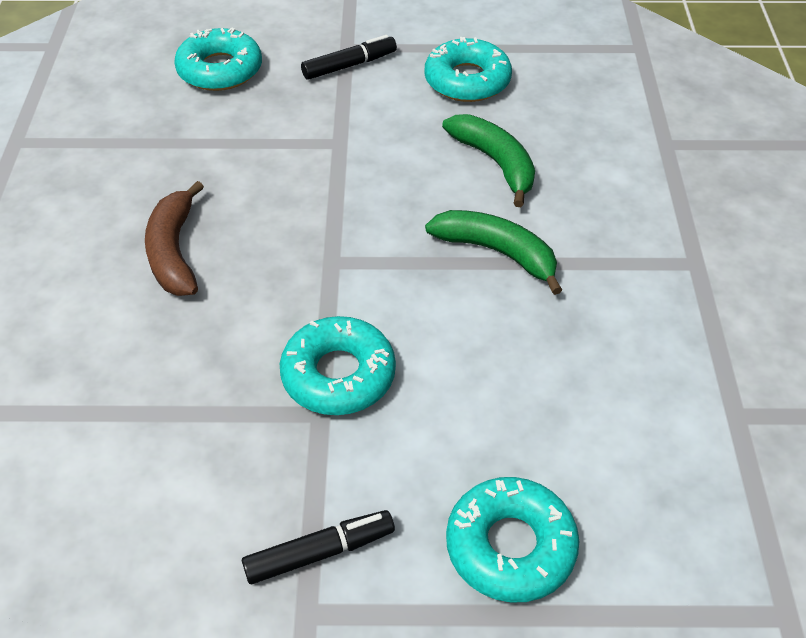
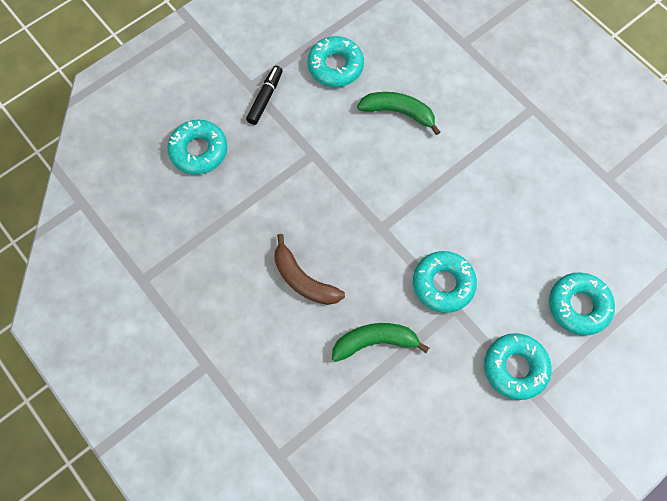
camera: 40 degrees left, 20 degrees up
black marker [242,510,395,584] -> turquoise donut [484,333,552,400]
green banana [425,210,562,295] -> green banana moved to [332,323,429,362]

